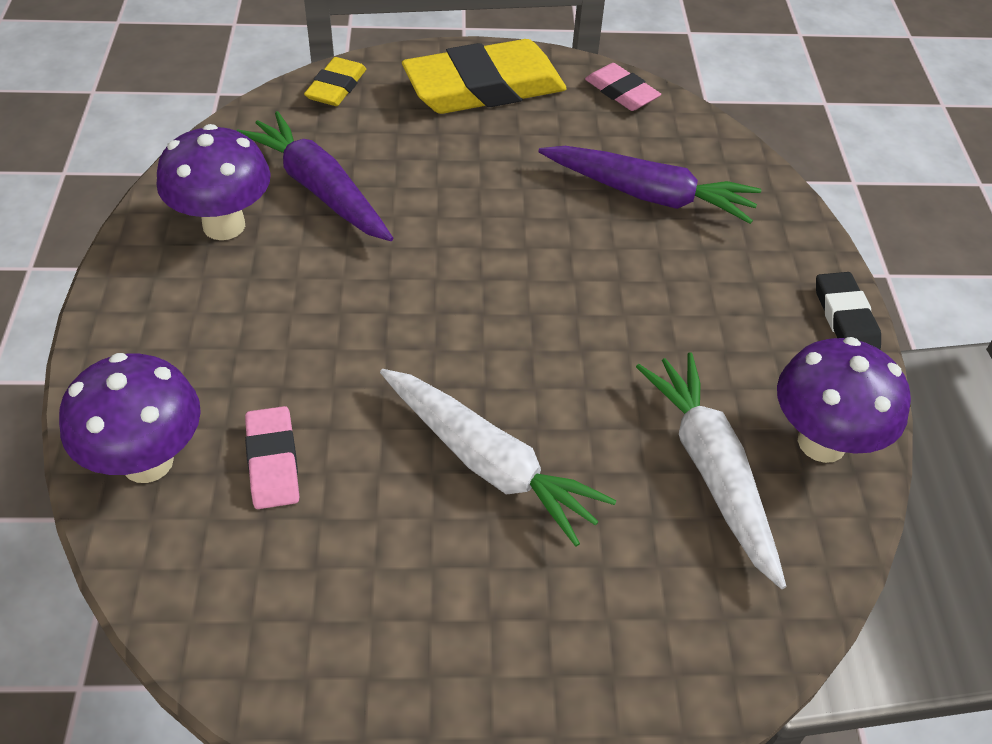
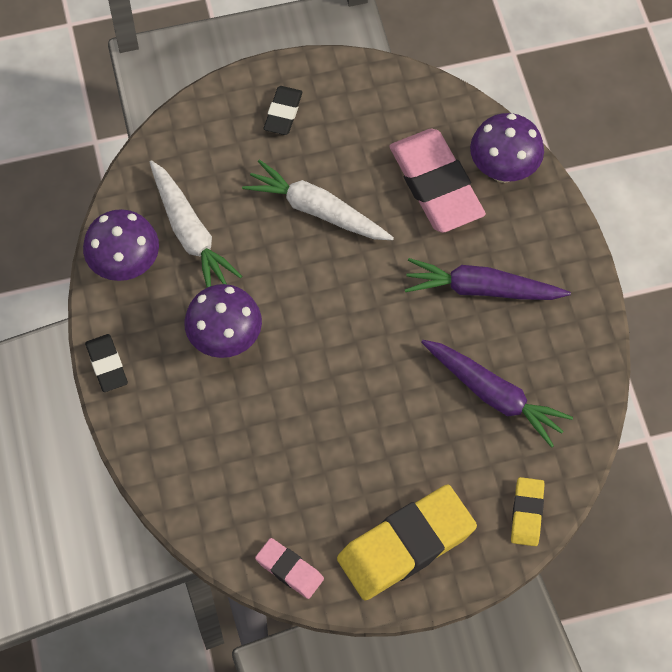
camera: 170 degrees right, 15 degrees up
purple mushroom [156,124,271,240] -> purple mushroom moved to [184,284,262,358]
pink eraser [245,406,299,509] -> pink eraser [389,129,486,233], size x2.00
purple carrot [538,146,761,224] -> purple carrot moved to [405,258,571,300]
none -> black eraser [264,86,302,135]

